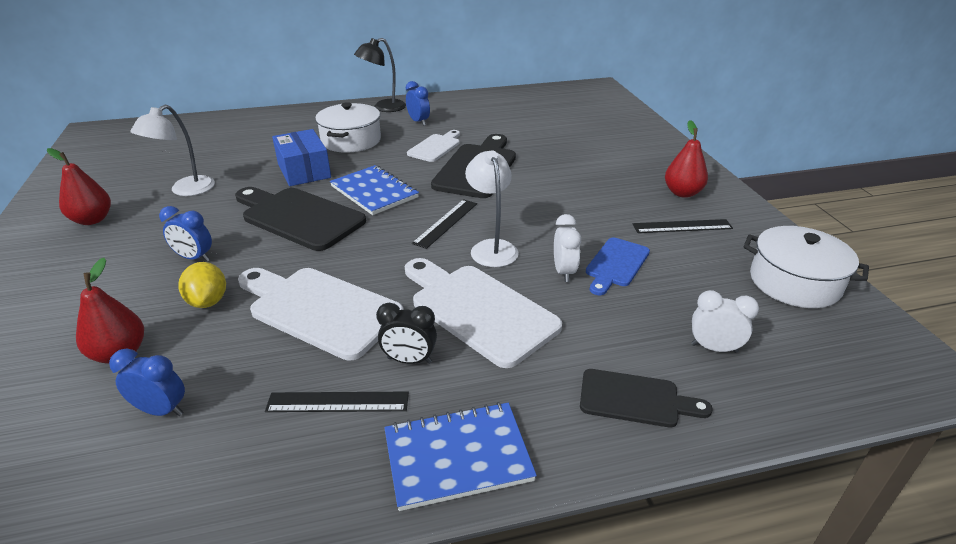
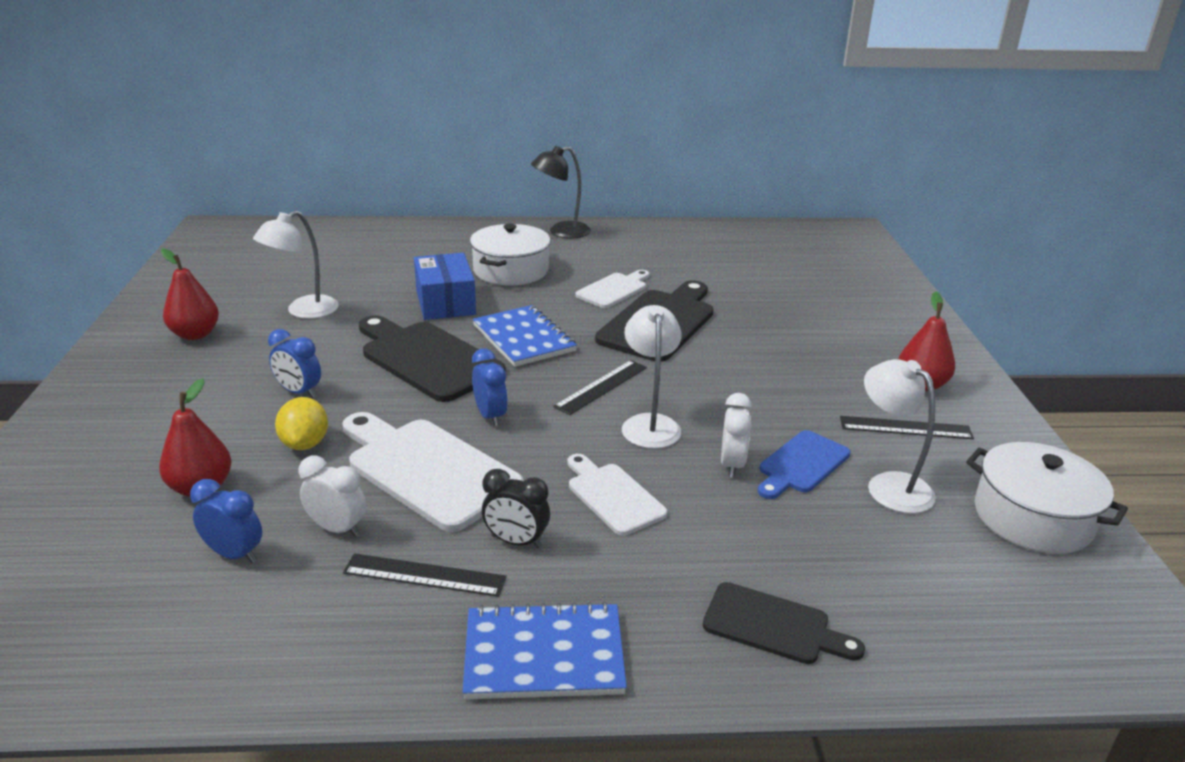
camera: 10 degrees right, 5 degrees down
white cutting board [405,258,562,368] -> white cutting board [567,454,667,536], size x0.58
blue clock [406,81,430,126] -> blue clock moved to [472,349,508,427]
white clock [691,290,759,353] -> white clock moved to [298,456,366,537]
none -> white lamp [864,359,936,514]

